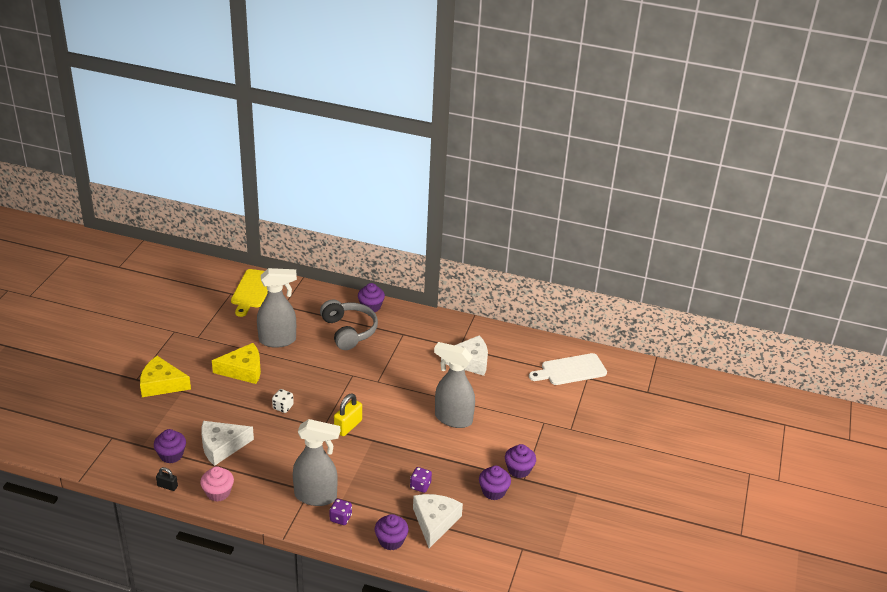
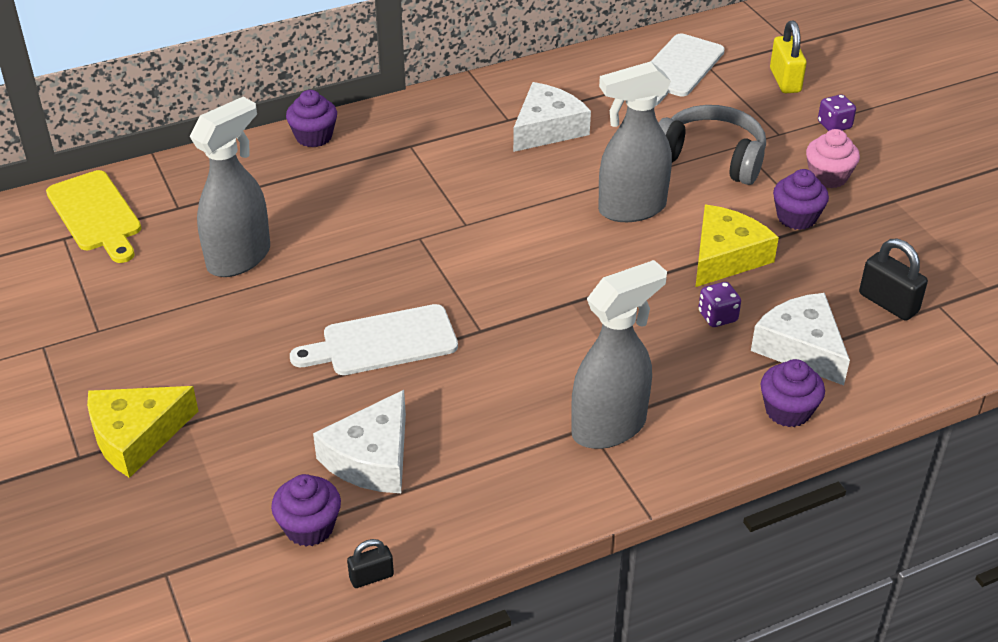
camera: 40 degrees left, 5 degrees up
pink cupcake [200,466,234,502] -> pink cupcake moved to [806,129,860,188]
yellow cheese [212,343,261,384] -> yellow cheese moved to [696,205,779,287]
white dice [272,389,294,413] -> white cutting board [290,304,458,375]
grey headphones [320,299,378,350] -> grey headphones moved to [659,105,766,185]
purple dice [329,499,352,525] -> purple dice moved to [818,94,856,131]
yellow padlock [334,393,362,436] -> yellow padlock moved to [770,20,807,93]
purple cupcake [479,466,511,500] -> none
none -> black padlock [859,239,928,321]

